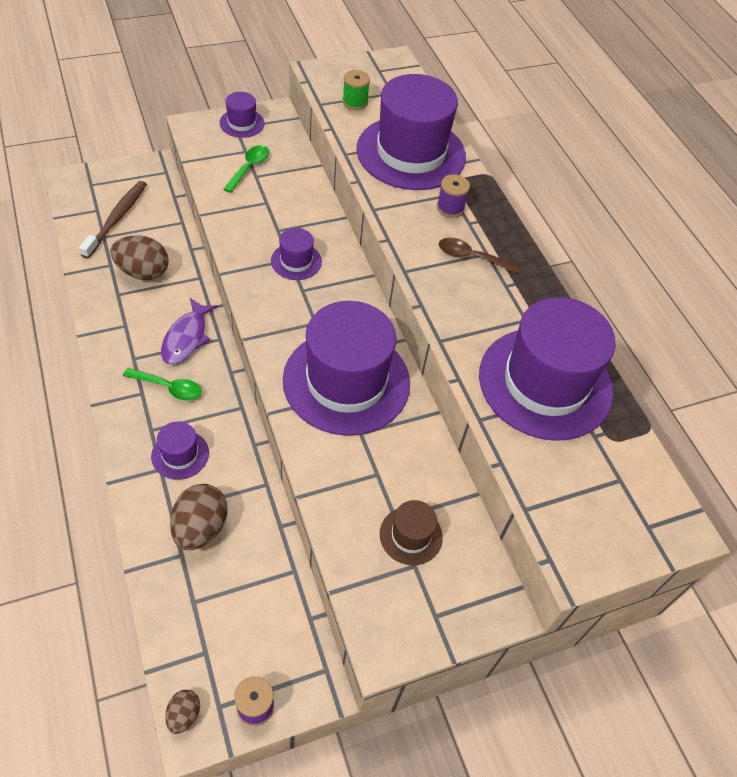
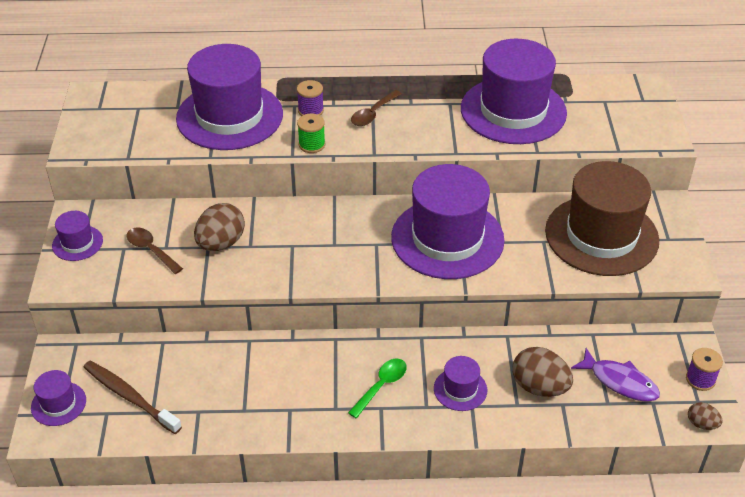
camera: 65 degrees left, 10 degrees down
brown egg [110,235,169,280] -> brown egg moved to [194,203,245,251]
purple fish [161,298,218,364] -> purple fish moved to [571,348,660,402]
green spoon [223,145,269,193] -> brown spoon [127,227,183,274]
purple hat [271,228,322,280] -> purple hat moved to [31,370,86,426]
green spool [342,70,370,110] -> green spool moved to [297,113,325,153]
brown hat [380,500,443,565] -> brown hat [545,161,659,276], size x2.26

